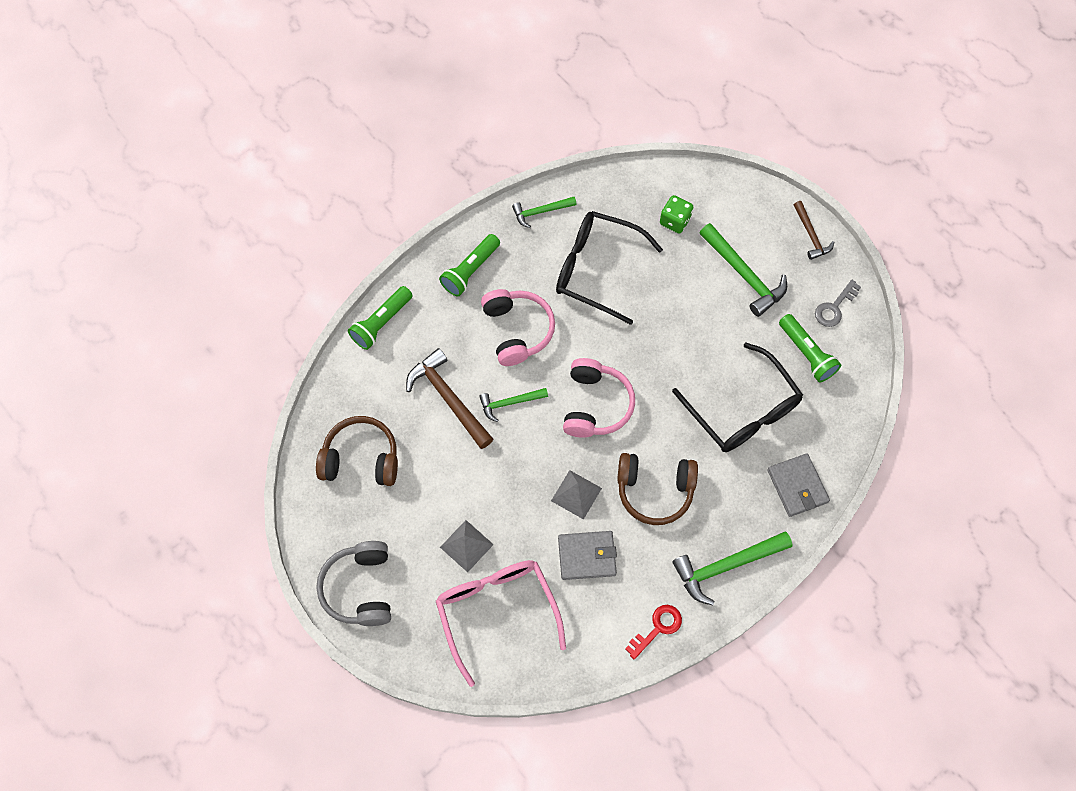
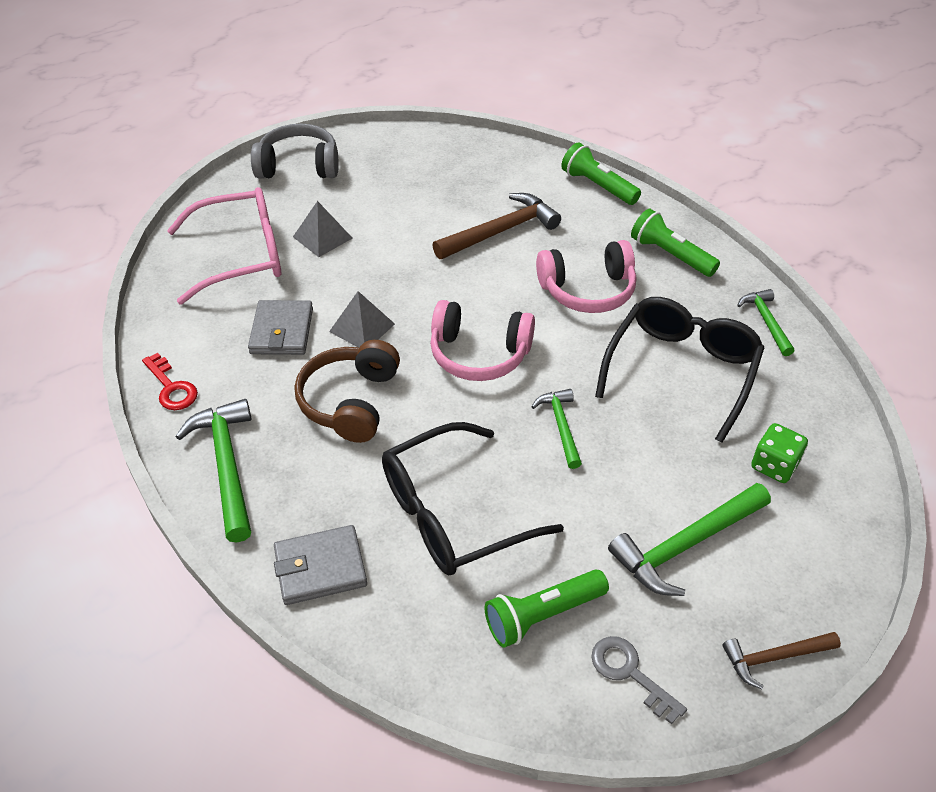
camera: 95 degrees right, 20 degrees down
brown headphones [316,416,398,486] -> none
green hammer [479,388,548,422] -> green hammer moved to [532,389,582,469]

